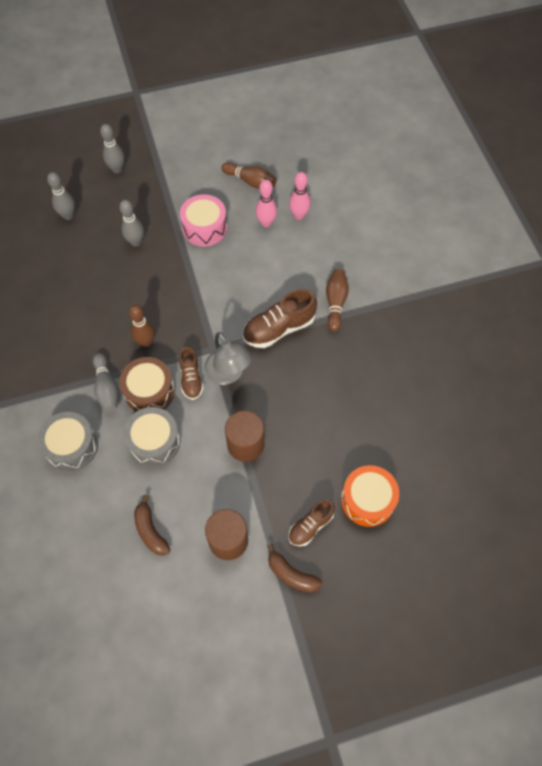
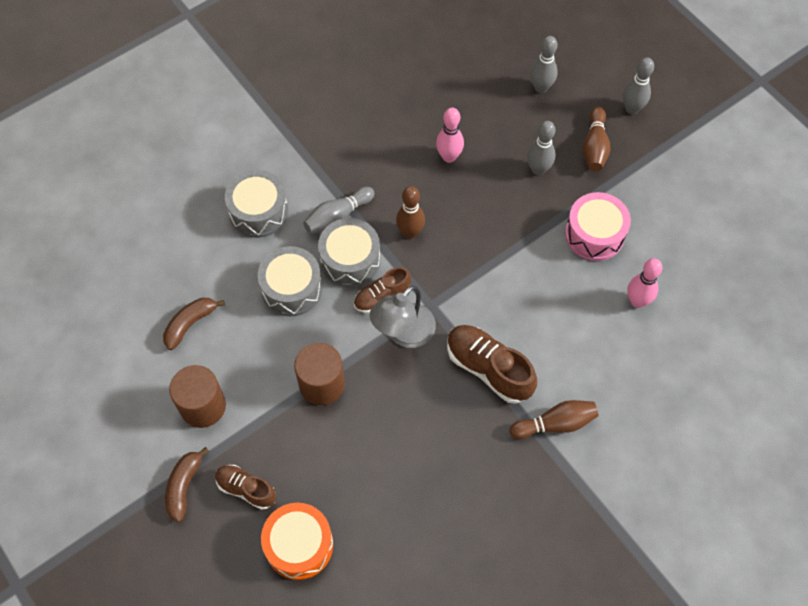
camera: 70 degrees right, 0 degrees up
brown drum [119,357,175,412] -> grey drum [318,218,381,287]
brown bowling pin [222,162,277,189] -> brown bowling pin moved to [582,106,611,172]
pink bowling pin [289,172,311,220] -> pink bowling pin moved to [436,108,464,163]

